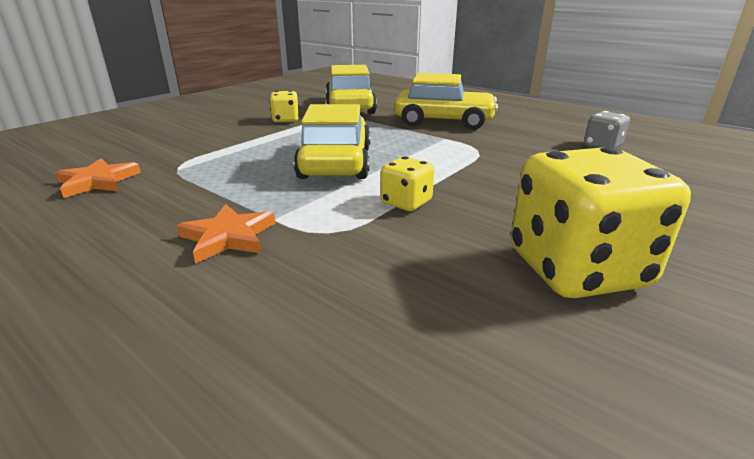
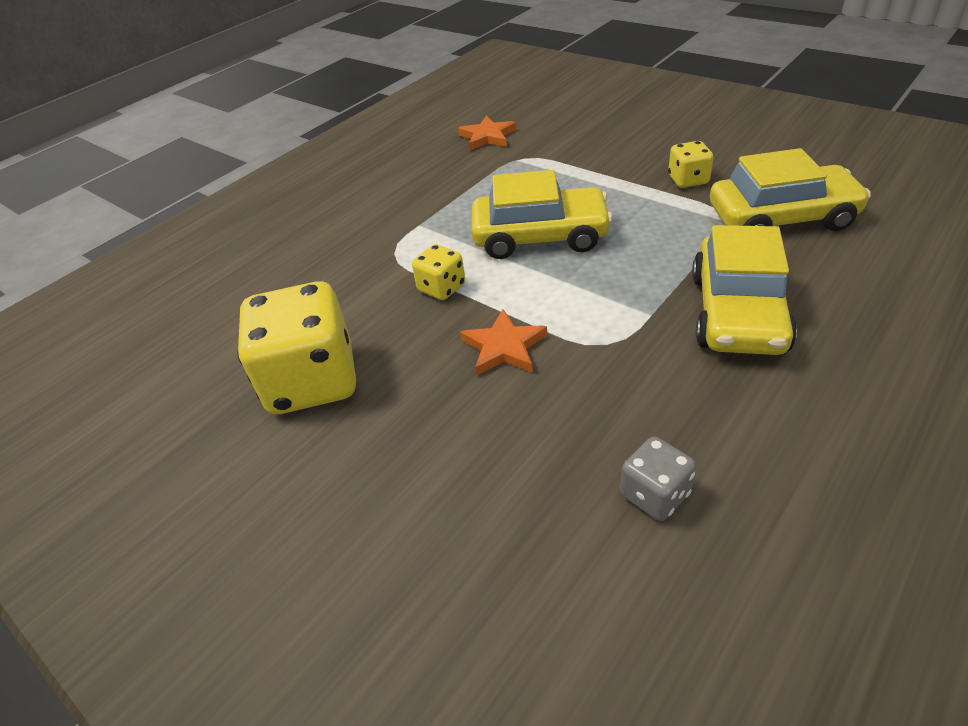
camera: 95 degrees right, 15 degrees up
orange star [176,204,275,264] -> orange star moved to [460,309,547,376]

